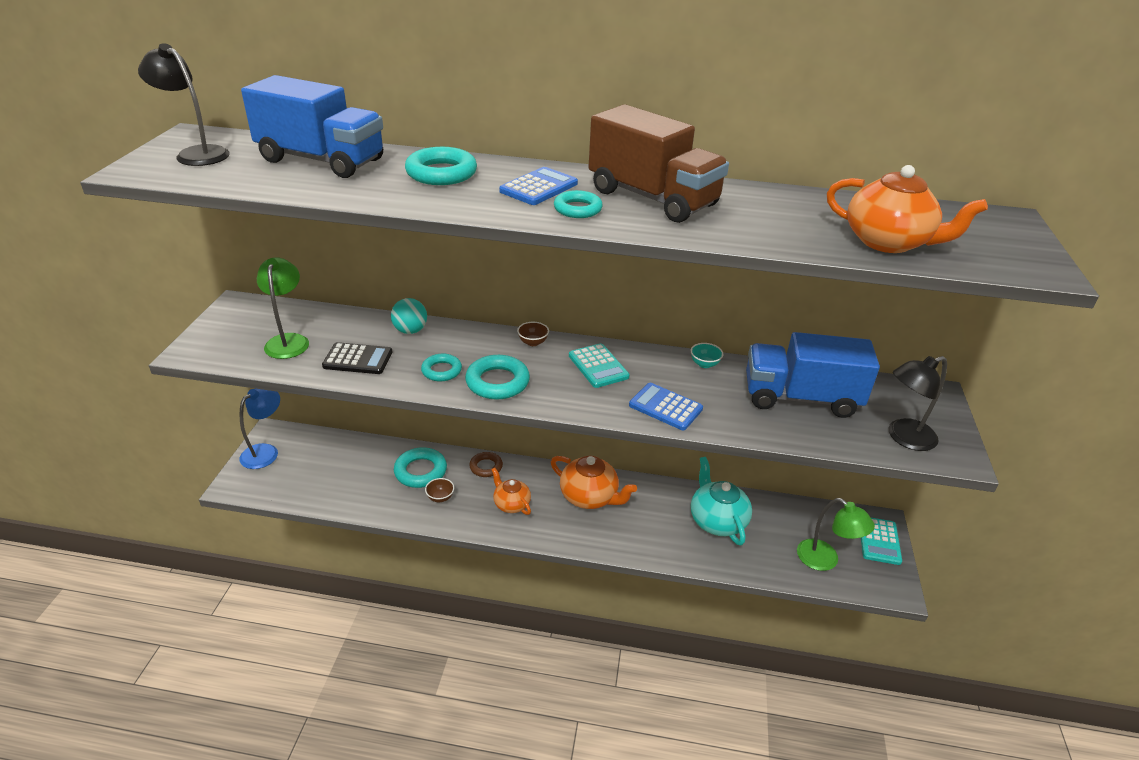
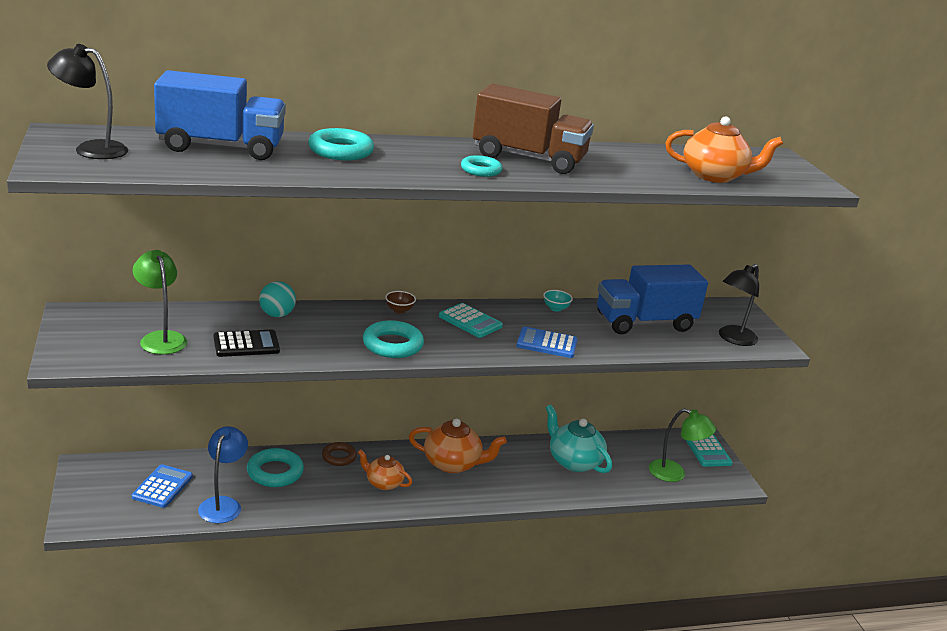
camera: 25 degrees left, 10 degrees down
blue lamp [239,389,280,469] -> blue lamp moved to [198,426,248,524]
turquoise ring [421,354,462,381] -> none
brown bowl [425,478,454,502] -> none
blue calculator [499,167,578,205] -> blue calculator moved to [132,464,193,508]

